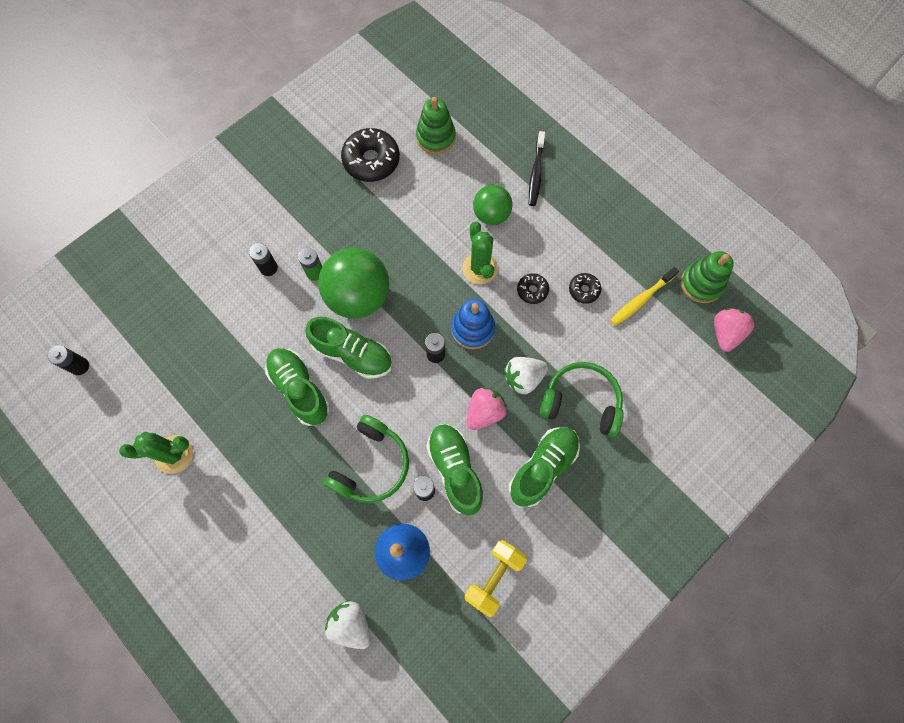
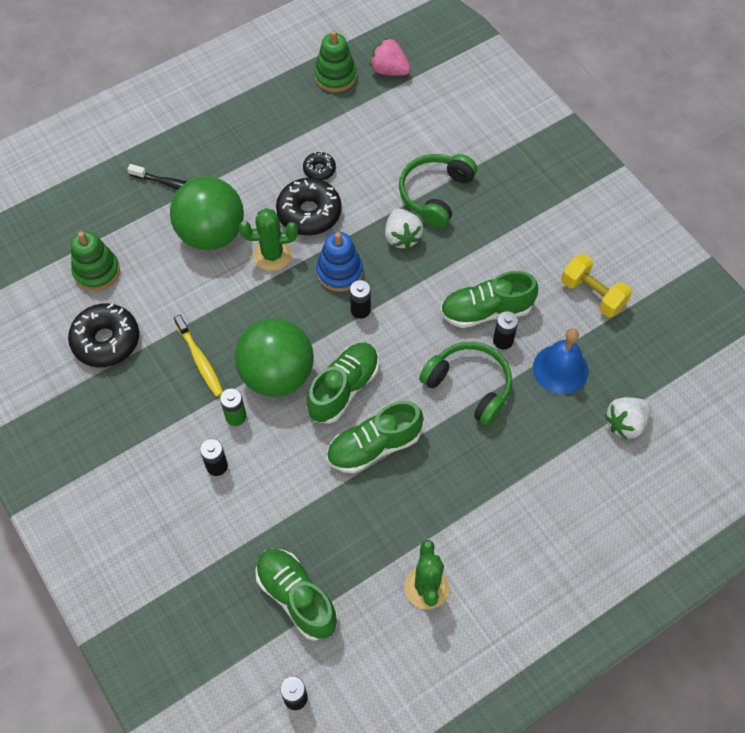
camera: 80 degrees left, 10 degrees down
pink strawberry [466,387,507,430] -> none
green ball [473,185,512,225] -> green ball [170,176,244,250], size x1.67
green shoe [509,427,580,507] -> green shoe moved to [255,549,337,641]
black donut [517,273,549,304] -> black donut [276,178,341,235], size x1.93
yellow toothbrush [610,267,679,326] -> yellow toothbrush moved to [174,315,223,397]

